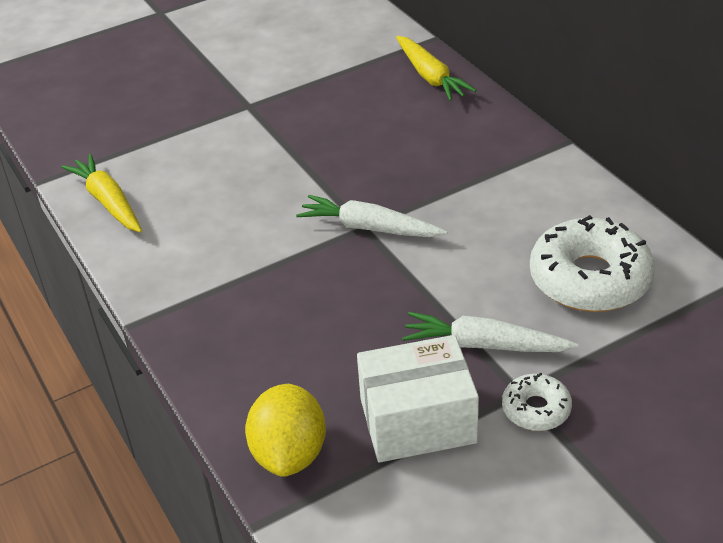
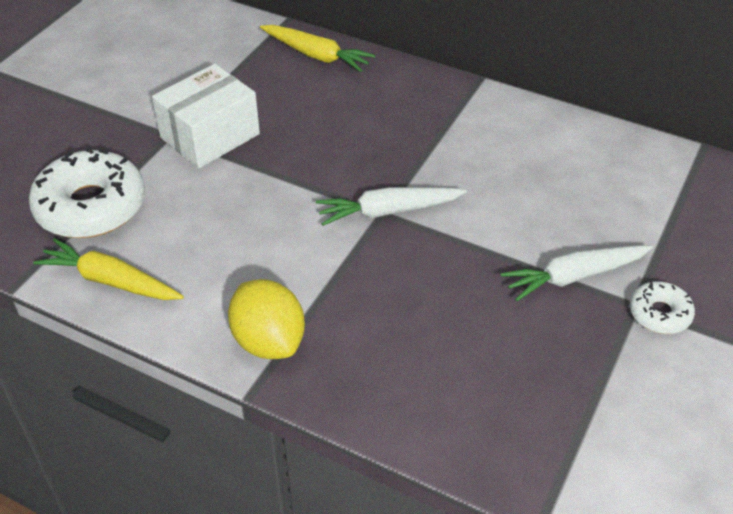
camera: 35 degrees left, 5 degrees up
yellow lemon [245,384,326,477] -> yellow lemon moved to [228,279,305,359]
white box [357,335,479,463] -> white box moved to [152,64,260,168]
white donut [530,215,655,312] -> white donut moved to [29,148,145,238]

